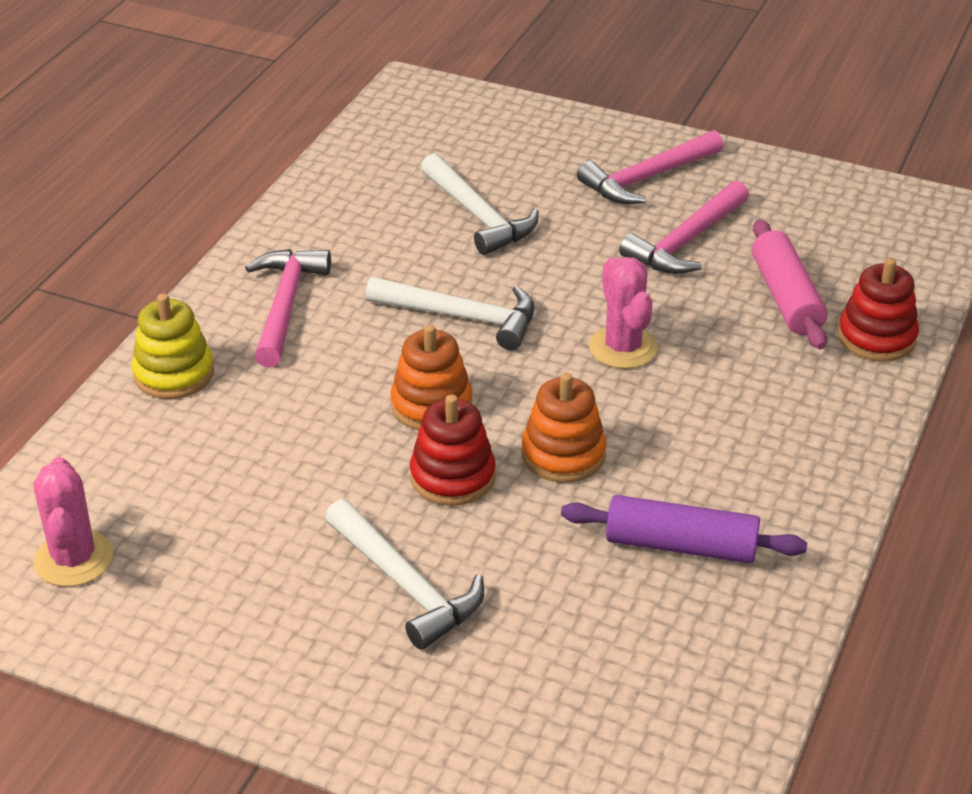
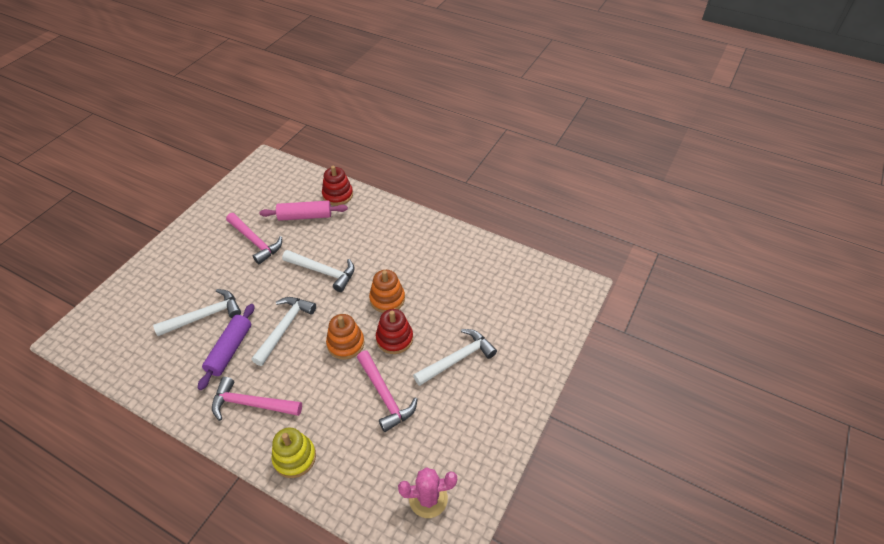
camera: 85 degrees left, 10 degrees up
purple rolling pin [561,495,807,563] -> purple rolling pin moved to [198,304,254,390]
pink hammer [577,130,723,204] -> pink hammer moved to [357,351,417,432]
pink cactus [589,257,658,369] -> white hammer [282,250,355,292]

